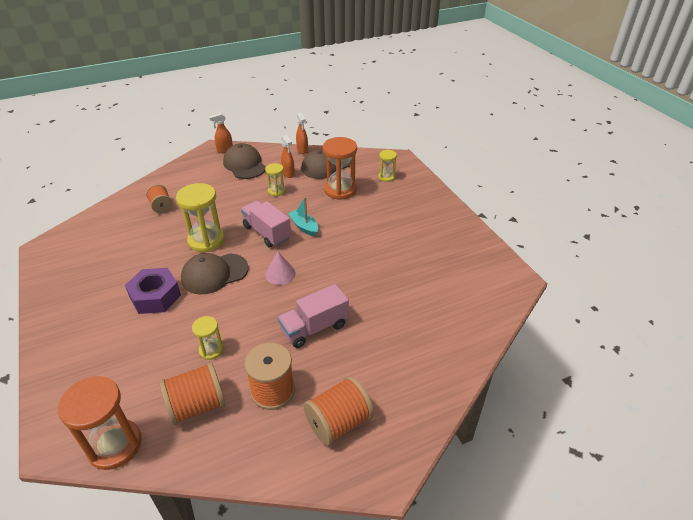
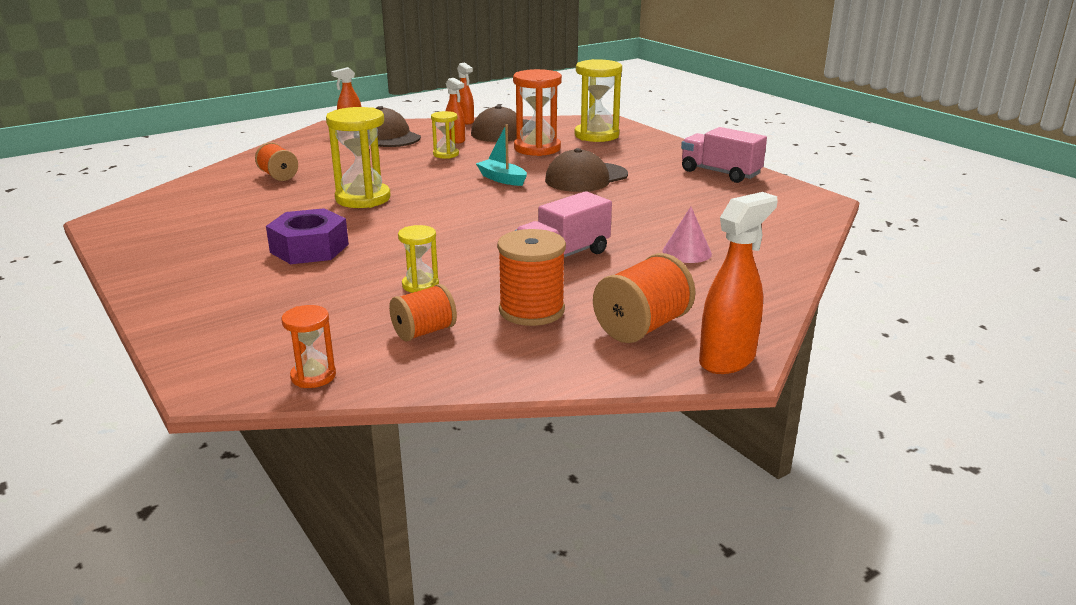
camera: 10 degrees left, 15 degrees down
orange hourglass [58,376,142,470] -> orange hourglass [282,305,336,388], size x0.54
orange spool [159,362,226,425] -> orange spool [389,284,457,342], size x0.66
brown cap [181,253,249,294] -> brown cap moved to [545,148,628,192]
pink truck [241,201,291,247] -> pink truck moved to [681,127,767,183]
pink cone [265,252,296,285] -> pink cone moved to [662,207,712,263]
yellow hourglass [378,150,397,182] -> yellow hourglass [574,59,622,142], size x1.85
none -> orange spray bottle [699,192,778,374]

